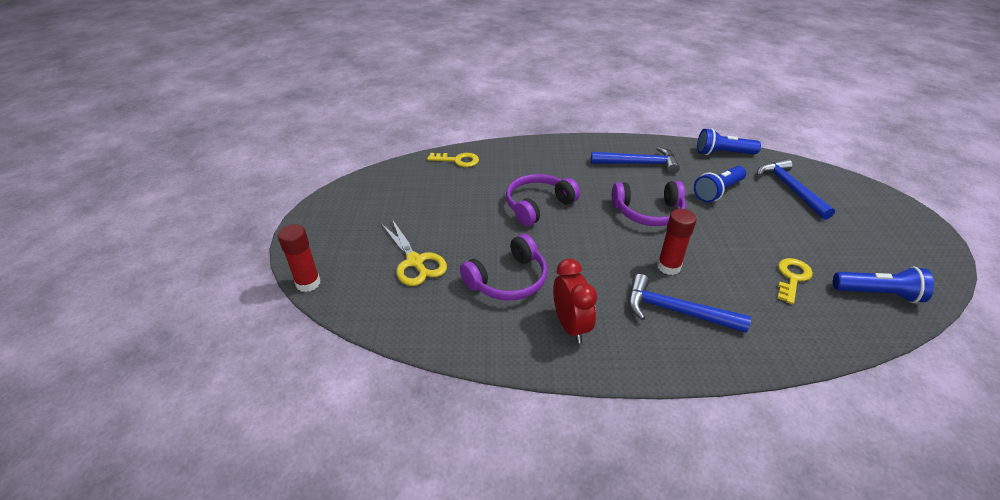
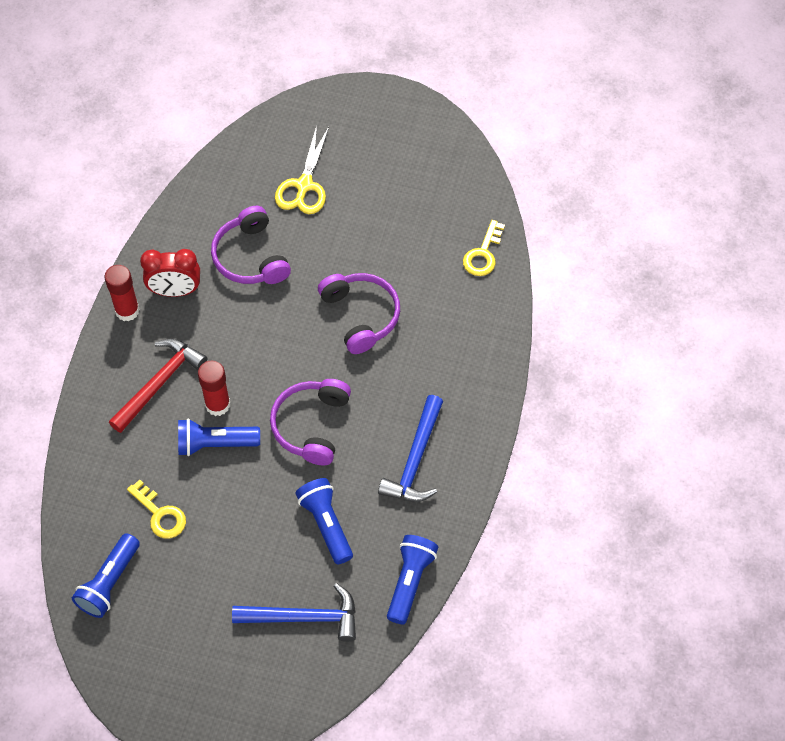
camera: 105 degrees right, 20 degrees up
red glue stick [278,224,320,292] -> red glue stick moved to [104,265,140,322]
yellow scissors [381,219,447,286] -> yellow scissors turned 60 degrees counterclockwise [275,126,329,214]
blue hammer [628,274,751,333] -> red hammer [109,339,207,433]
none -> blue flashlight [178,419,260,456]

